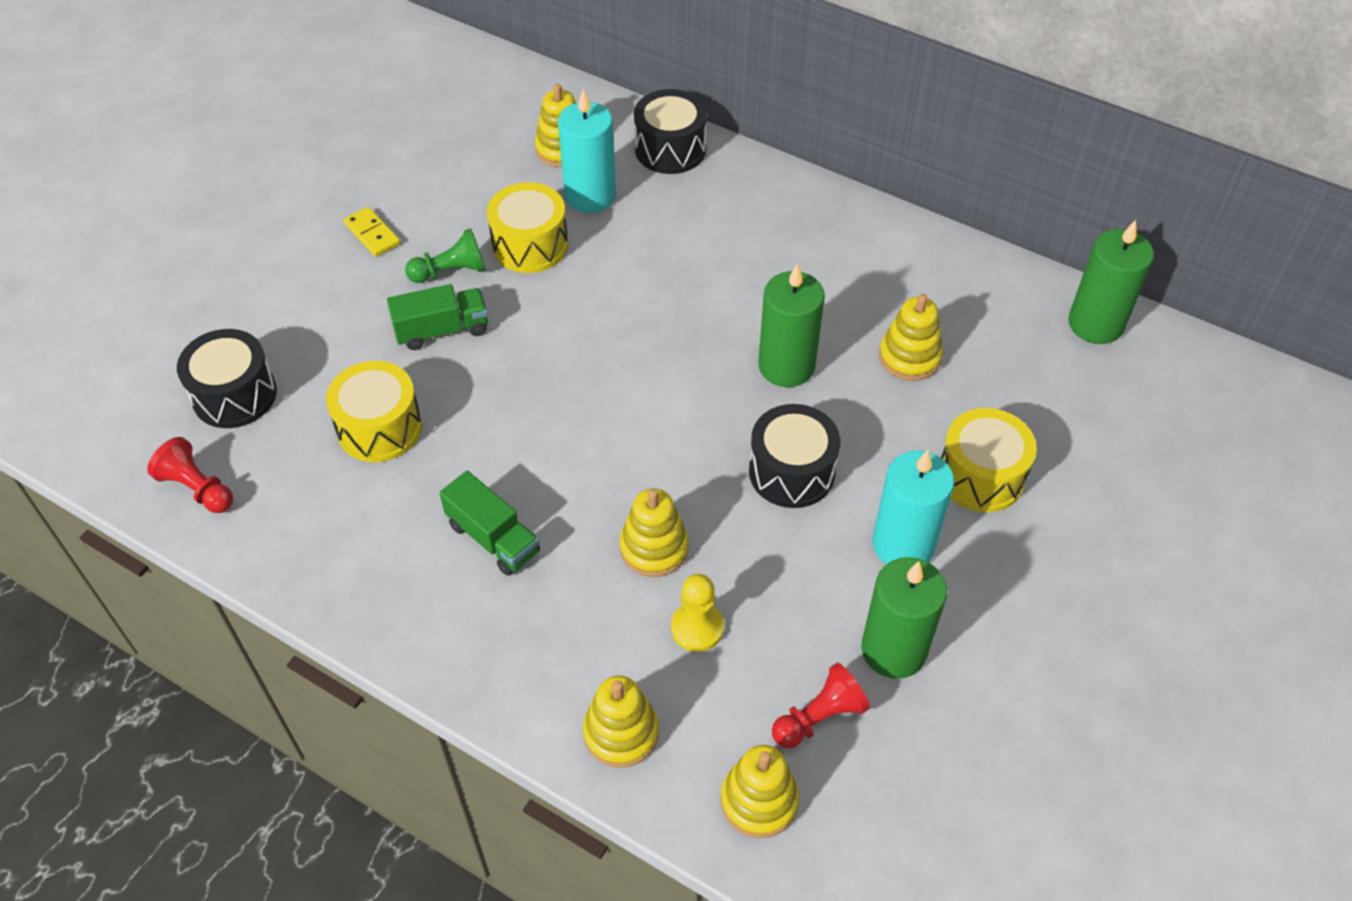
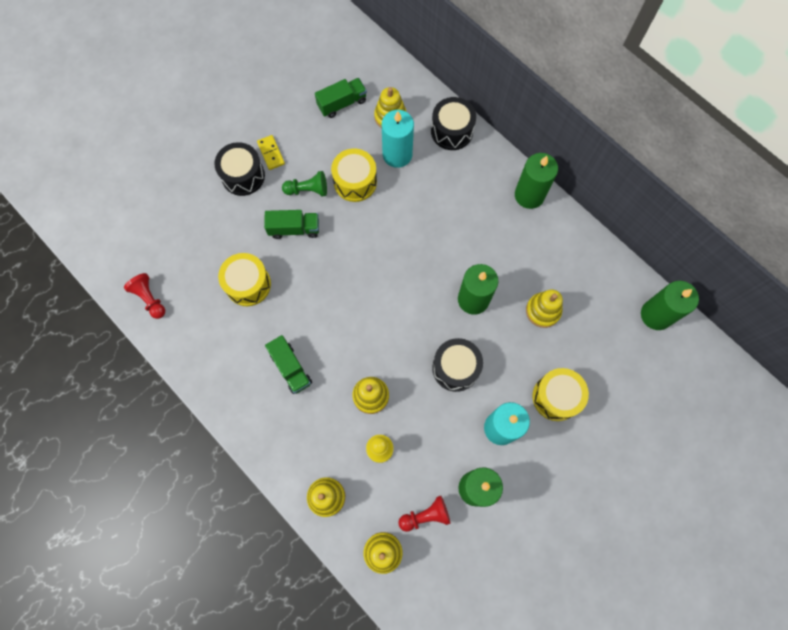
camera: 15 degrees right, 20 degrees up
black drum [177,329,277,428] -> black drum moved to [214,142,265,196]
none -> green truck [315,78,367,118]
none -> green candle [515,153,558,209]

